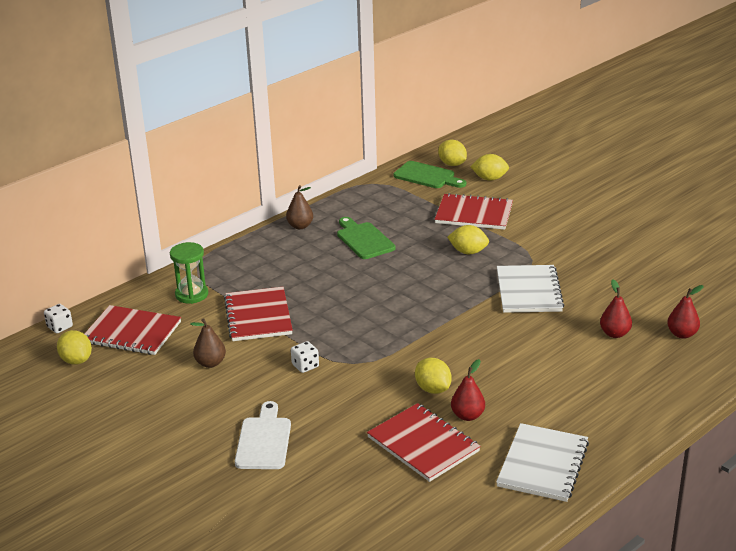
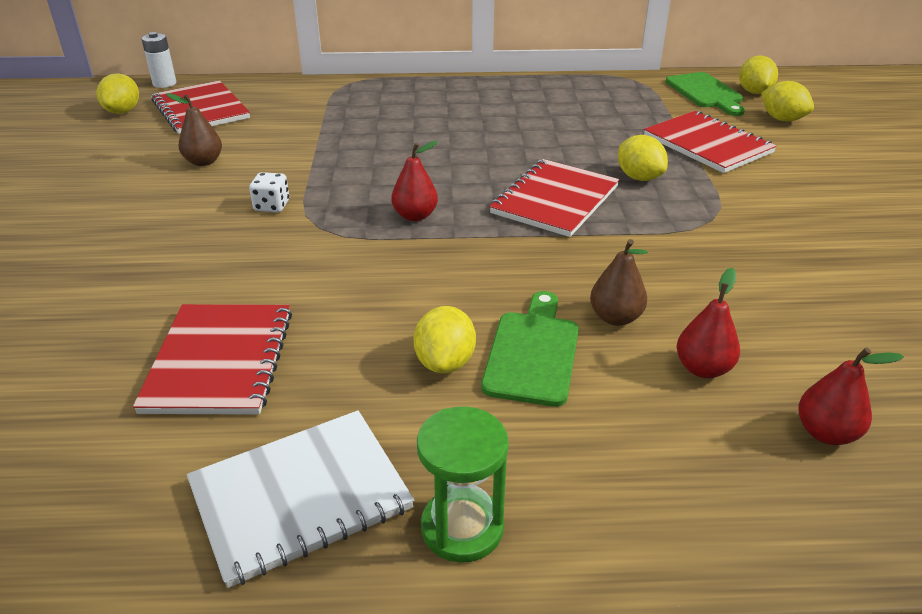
camera: 40 degrees right, 5 degrees up
white dice [44,304,73,333] -> white battery [141,32,176,88]
green hourglass [170,242,208,304] -> green hourglass moved to [417,406,509,563]
red notebook [224,287,293,341] -> red notebook moved to [489,159,619,237]
white cutting board [235,401,291,469] -> none
brown pear [286,185,313,229] -> brown pear moved to [590,239,648,326]
green cutting board [337,217,396,259] -> green cutting board moved to [481,291,579,407]
yellow lemon [415,358,452,394] -> yellow lemon moved to [413,306,476,373]
red pear [451,359,485,421] -> red pear moved to [391,140,438,221]
white notebook [497,265,565,313] -> none

